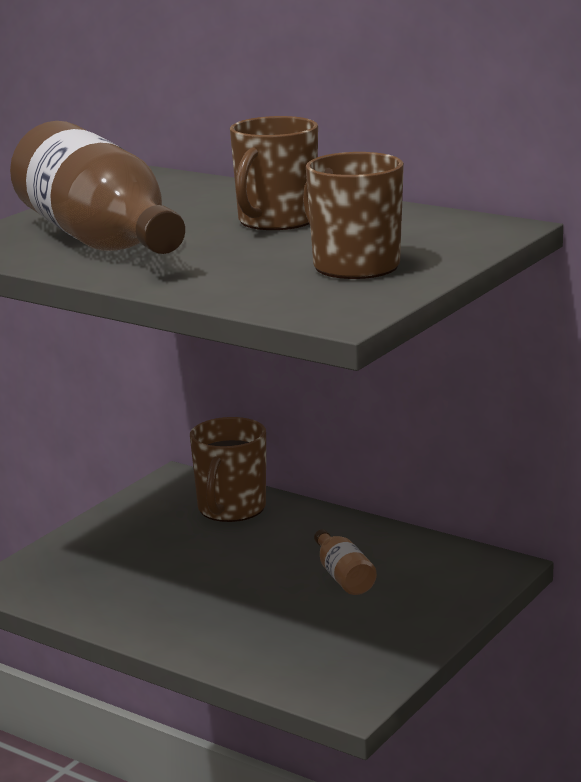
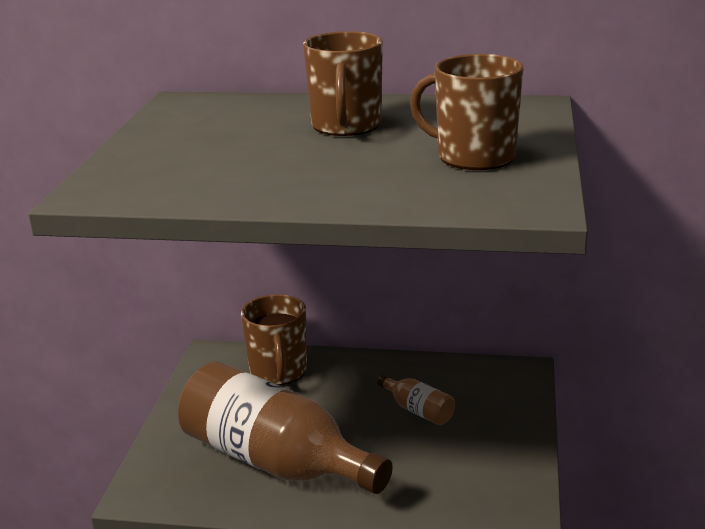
camera: 25 degrees left, 5 degrees up
brown bottle [10,121,185,254] -> brown bottle moved to [178,362,393,494]

